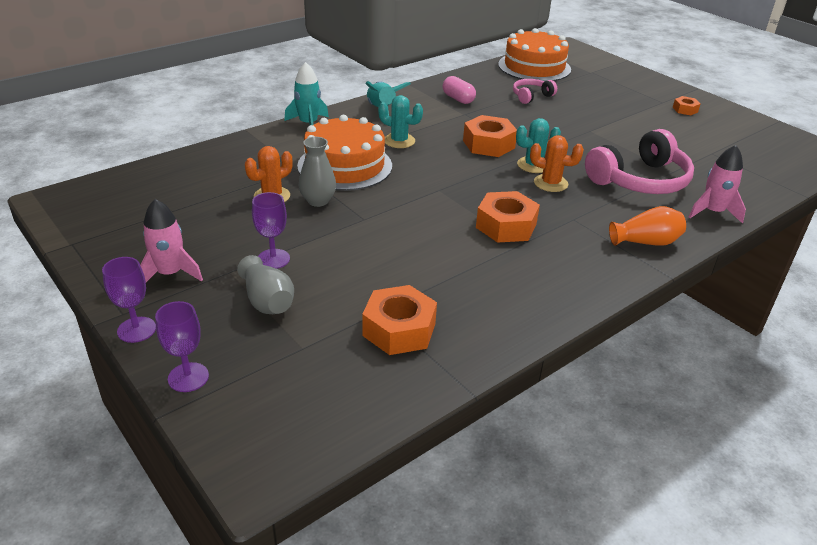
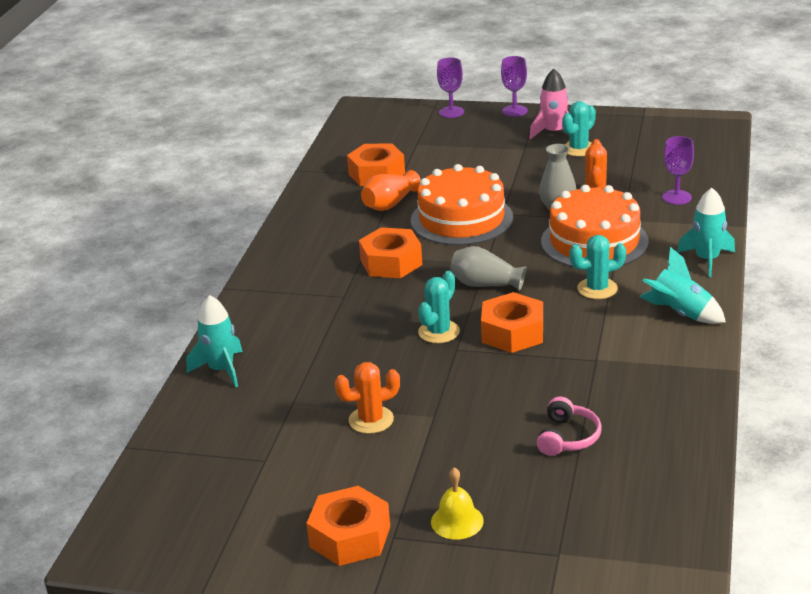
camera: 145 degrees right, 5 degrees down
grey vase [237,255,294,314] -> grey vase moved to [450,246,526,291]
purple goblet [252,192,290,269] -> purple goblet moved to [662,136,694,205]
pink capsule [442,76,476,104] -> none
orange cake [498,28,571,82] -> orange cake moved to [411,164,513,245]
orange cactus [530,135,584,192] -> orange cactus moved to [334,362,400,434]
pink headphones [585,129,694,194] -> none
orange vase [609,206,686,246] -> orange vase moved to [361,170,421,211]
orange nut [673,96,700,115] -> orange nut [306,486,390,566], size x1.91
pink rocket [689,145,746,224] -> turquoise rocket [186,295,243,387]
none -> yellow bell [431,467,484,540]
none -> turquoise cactus [562,101,596,156]

